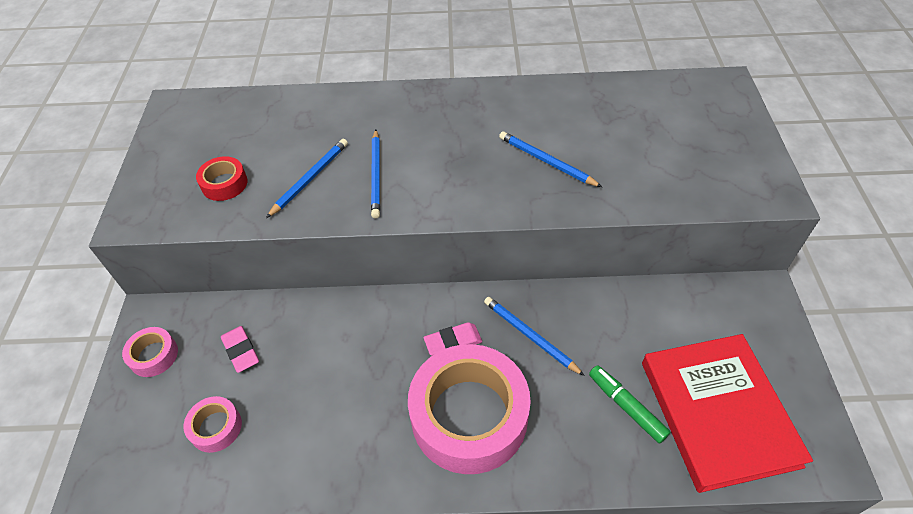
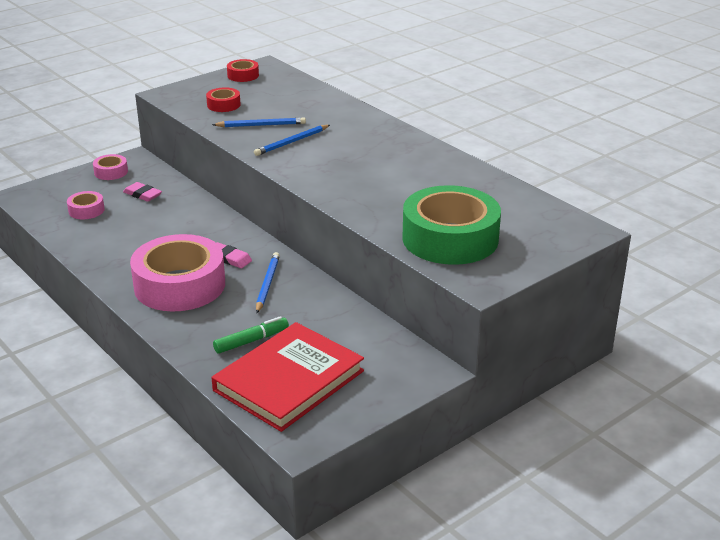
camera: 50 degrees right, 20 degrees down
pink eraser [221,326,259,373] -> pink eraser turned 75 degrees counterclockwise [123,182,162,202]
blue pencil [499,131,602,187] -> none
green marker [589,365,670,444] -> green marker turned 45 degrees clockwise [213,316,289,354]
none -> red tape [227,59,259,82]
none -> green tape [402,185,501,265]

